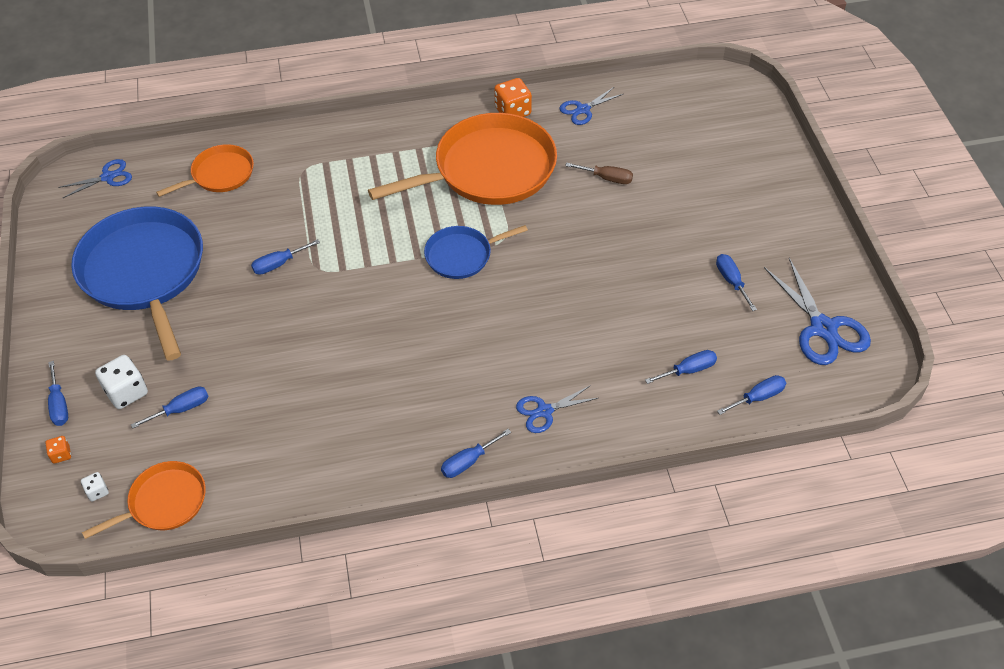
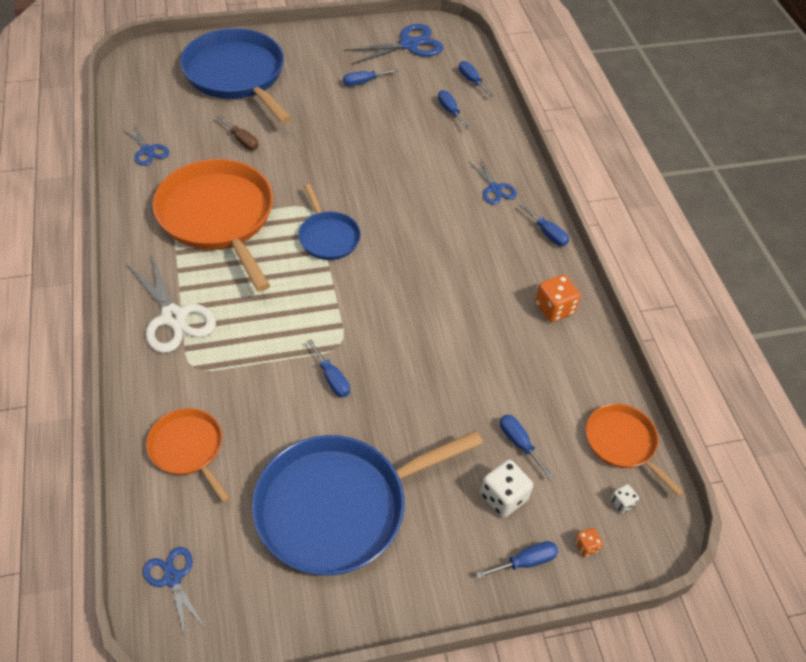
camera: 95 degrees left, 0 degrees up
orange dice [494,78,532,117] -> orange dice moved to [535,275,581,322]
brown screwdriver [565,163,633,184] -> brown screwdriver turned 120 degrees clockwise [217,115,259,150]
none -> white scissors [127,254,216,353]
none -> blue pan [180,28,292,124]

